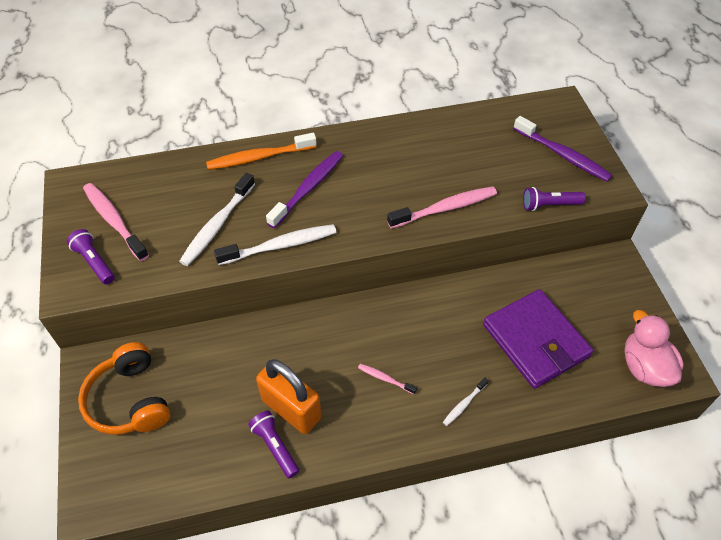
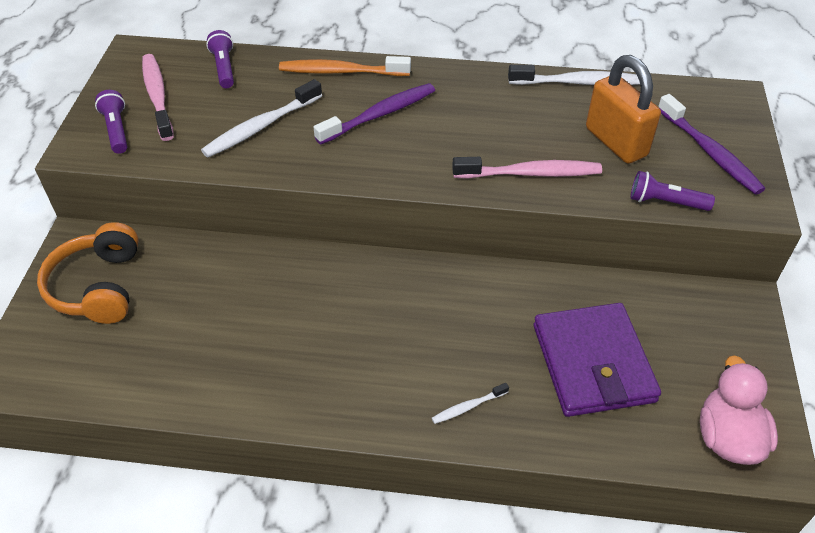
camera: 20 degrees right, 5 degrees down
white toothbrush [214,224,337,265] -> white toothbrush moved to [508,65,640,85]
purple flashlight [248,411,299,478] -> purple flashlight moved to [206,30,234,88]
orange padlock [256,359,322,434] -> orange padlock moved to [586,55,661,164]
pink toothbrush [358,364,417,394] -> none

